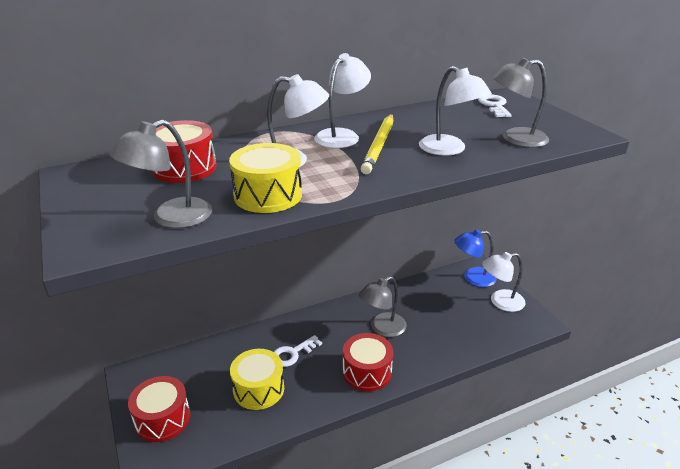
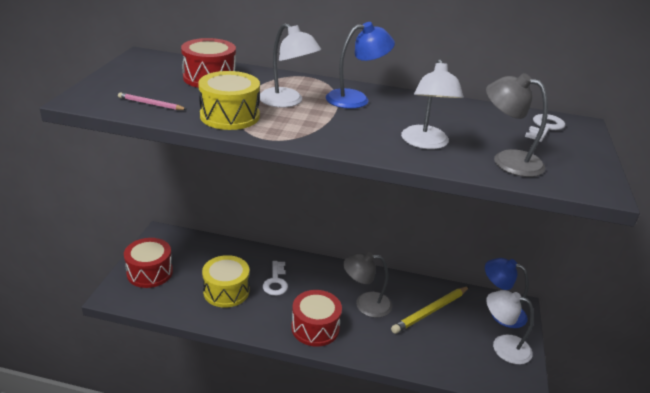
camera: 35 degrees right, 0 degrees up
grey lamp [109,120,212,228] -> pink pencil [118,92,187,110]
white key [274,335,322,367] -> white key turned 90 degrees counterclockwise [263,261,288,296]
white lamp [314,53,371,148] -> blue lamp [326,22,395,109]
yellow pencil [361,114,394,174] -> yellow pencil moved to [391,286,470,334]

